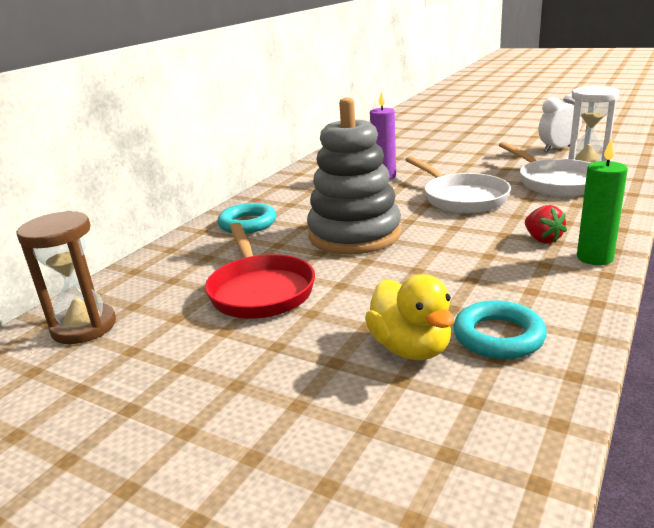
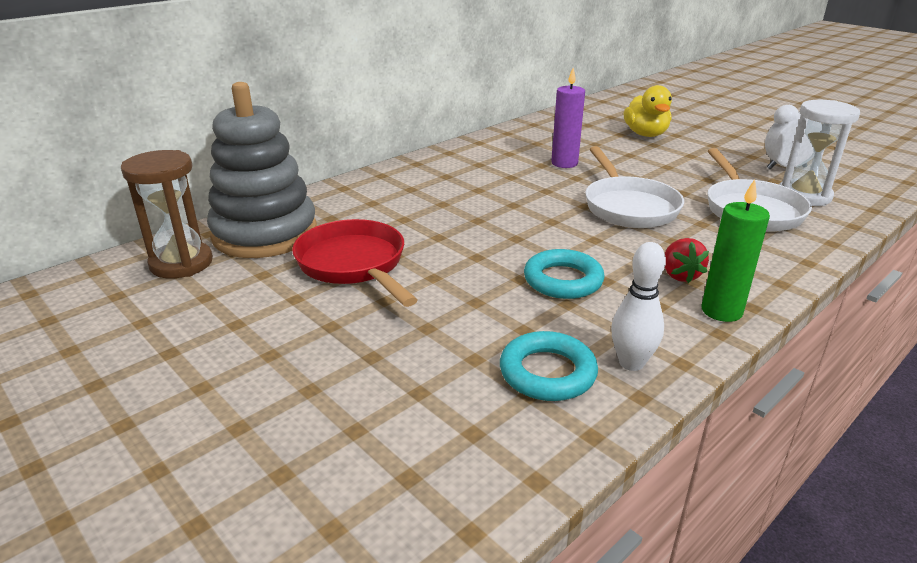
camera: 15 degrees right, 5 degrees up
red pan [205,223,315,319] -> red pan turned 150 degrees clockwise [292,219,418,307]
turquoise ring [217,203,276,234] -> turquoise ring moved to [524,249,604,299]
grey stacking toy [307,97,401,254] -> grey stacking toy moved to [207,82,317,258]
yellow duck [365,274,454,360] -> yellow duck moved to [624,85,672,137]
none -> white bowling pin [611,242,666,371]

